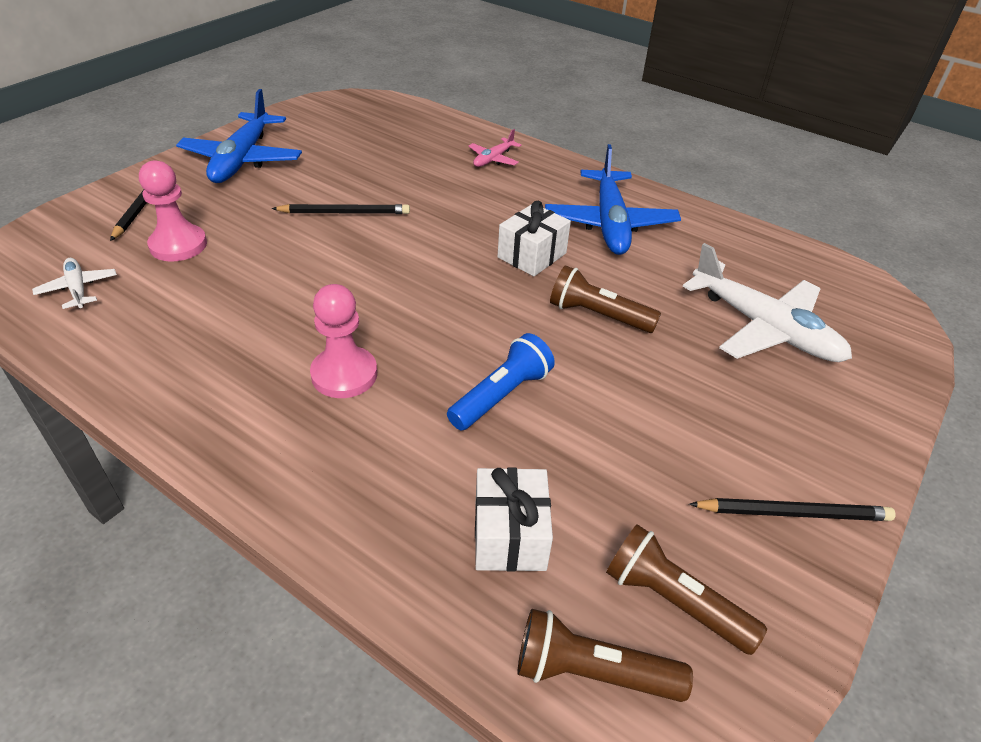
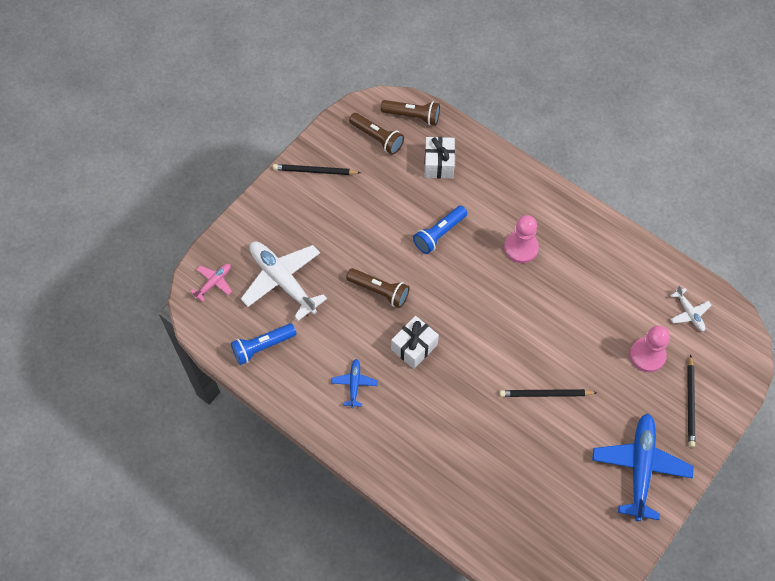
camera: 175 degrees left, 20 degrees up
pink plane [468,129,521,167] -> pink plane moved to [190,264,232,302]
blue plane [545,144,681,255] -> blue plane [331,359,378,408], size x0.49
none -> blue flashlight [231,323,297,365]

